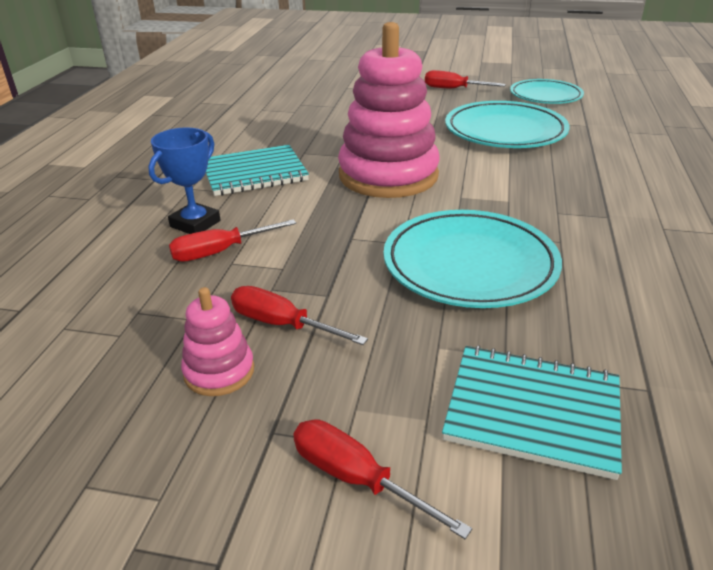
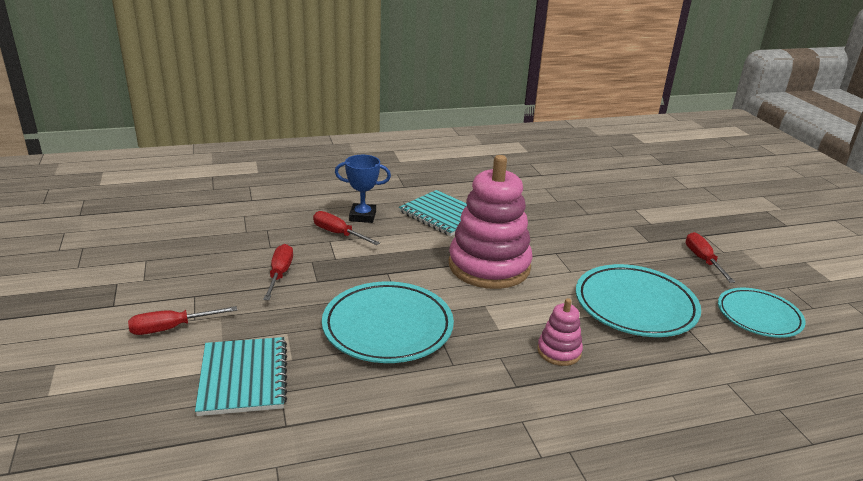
camera: 60 degrees right, 5 degrees down
pink stacking toy [181,287,254,396] -> pink stacking toy moved to [537,298,583,366]
red screwdriver [293,419,472,539] -> red screwdriver turned 120 degrees counterclockwise [128,306,237,335]

